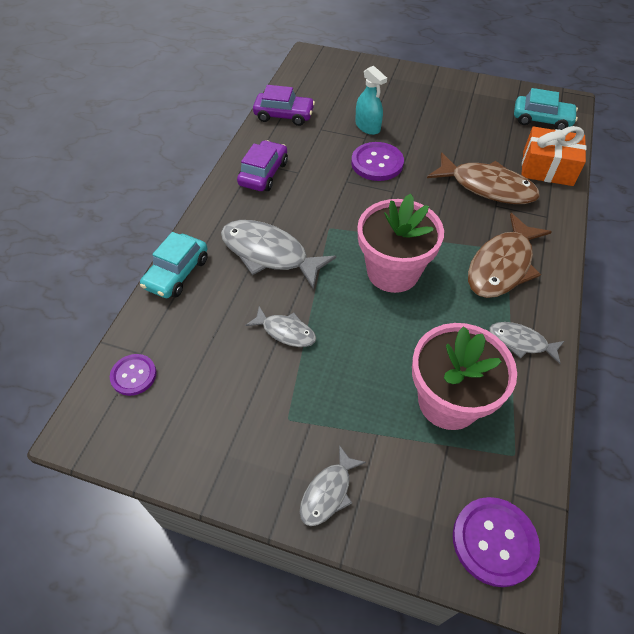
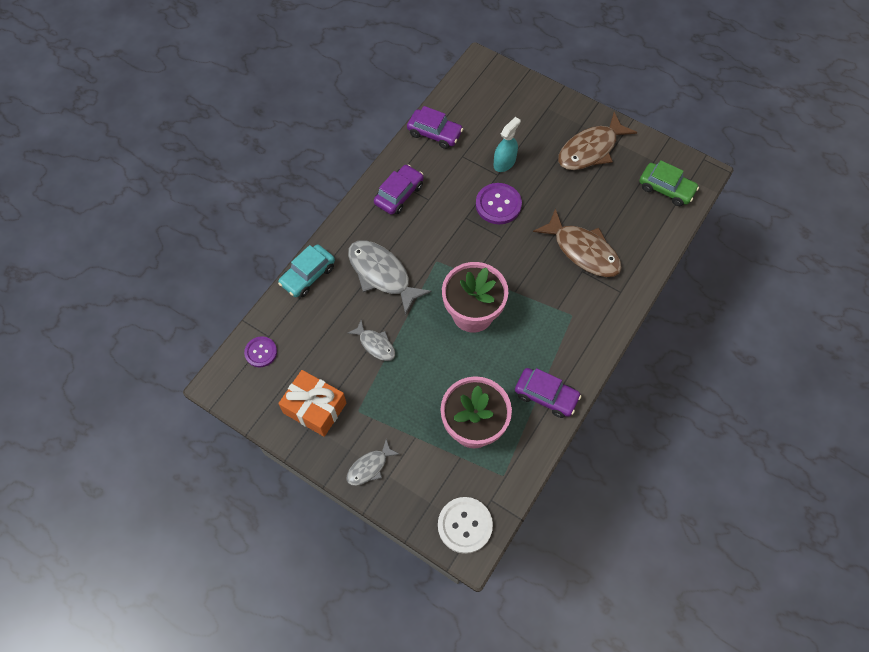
camera: 15 degrees right, 10 degrees up
turquoise spray bottle [355,66,387,135] -> turquoise spray bottle turned 120 degrees counterclockwise [493,117,521,172]
purple button [453,497,540,587] -> white button [438,497,493,554]
brown fish [468,213,552,298] -> brown fish moved to [558,112,637,170]
grey fish [489,322,564,364] -> purple car [515,368,581,418]
turquoise car [514,88,578,130] -> green car [639,161,699,206]
orange gift [521,126,586,186] -> orange gift moved to [278,370,346,437]

